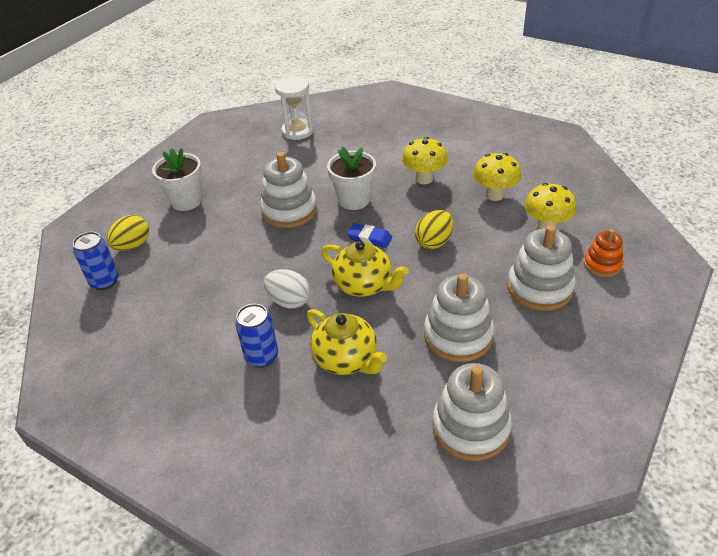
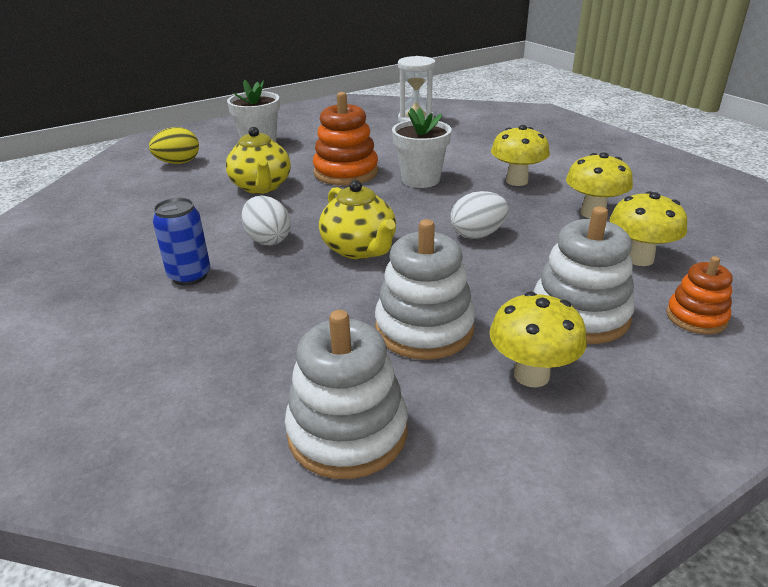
camera: 25 degrees right, 10 degrees down
blue can [73,232,119,290] -> none
white stacking toy [260,152,317,228] -> orange stacking toy [313,92,378,185]
yellow teapot [307,309,387,375] -> yellow teapot moved to [226,127,291,194]
blue eraser [347,223,392,248] -> none
yellow egg [415,210,453,249] -> white egg [450,191,508,239]
none -> yellow mushroom [490,292,587,387]

